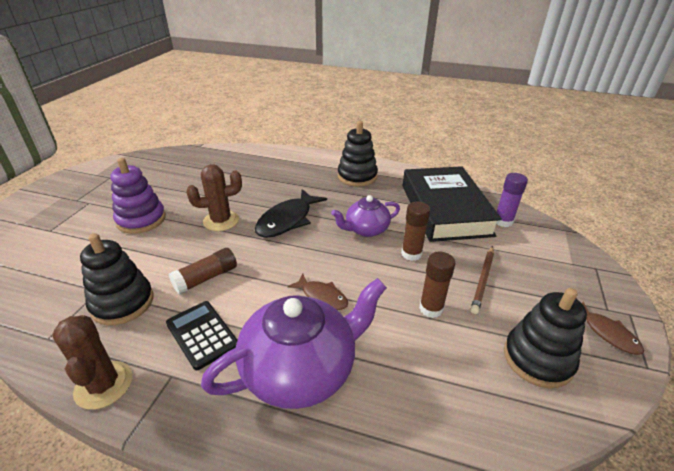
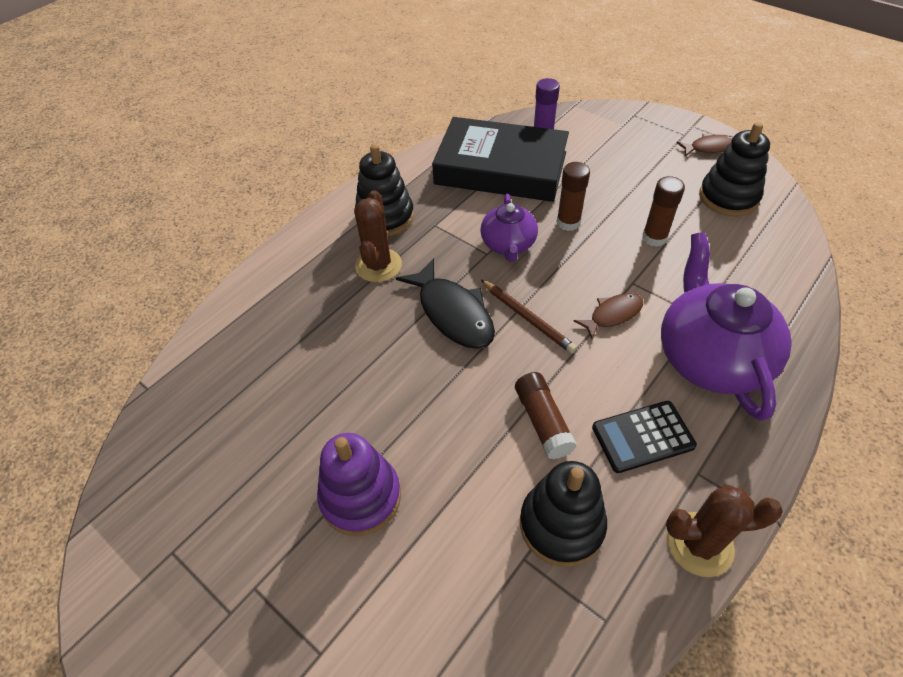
camera: 65 degrees left, 15 degrees up
brown cactus [186,164,242,231] -> brown cactus moved to [354,190,402,282]
brown pencil [471,246,494,314] -> brown pencil moved to [481,280,577,354]

